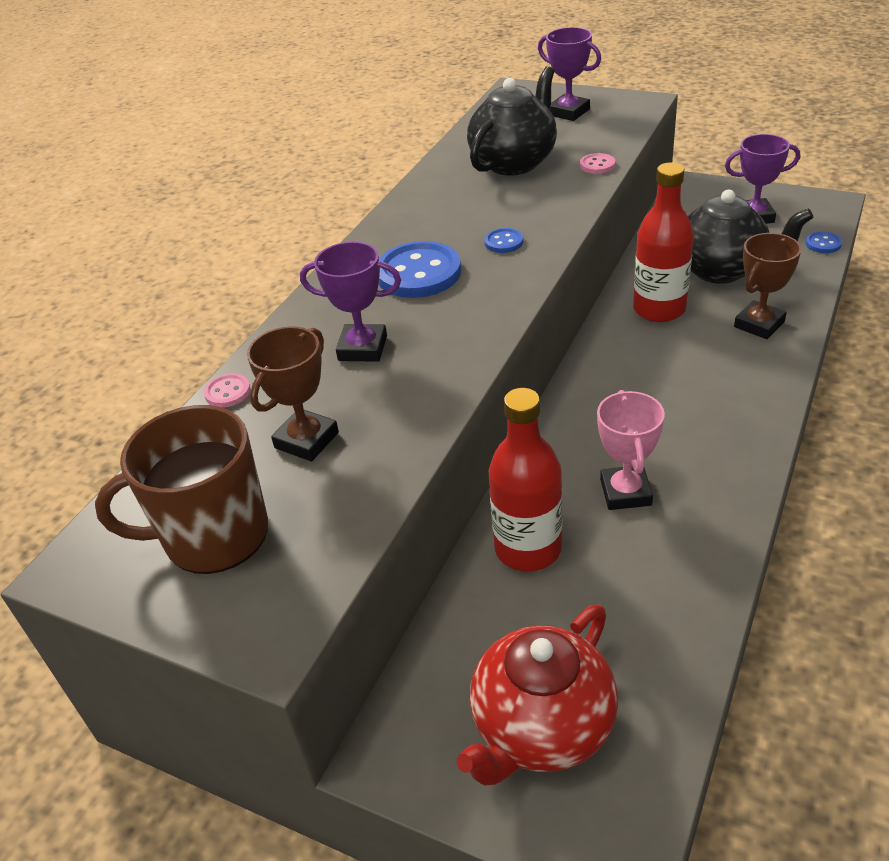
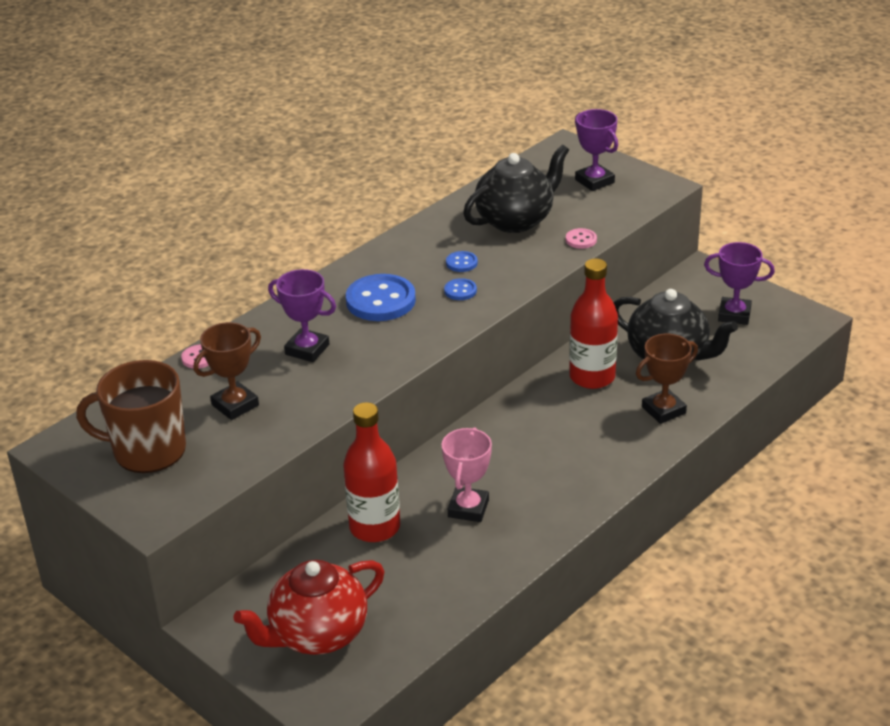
camera: 15 degrees right, 5 degrees down
blue button [805,231,842,253] -> blue button moved to [446,251,478,272]

